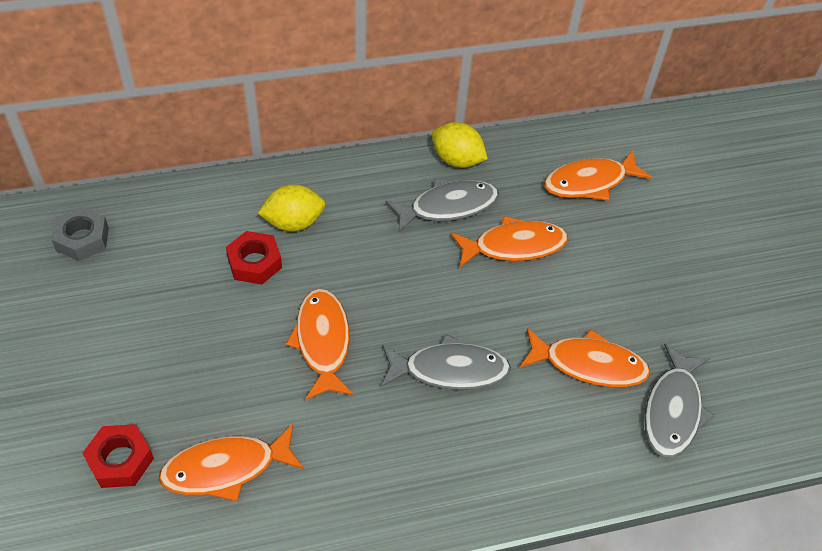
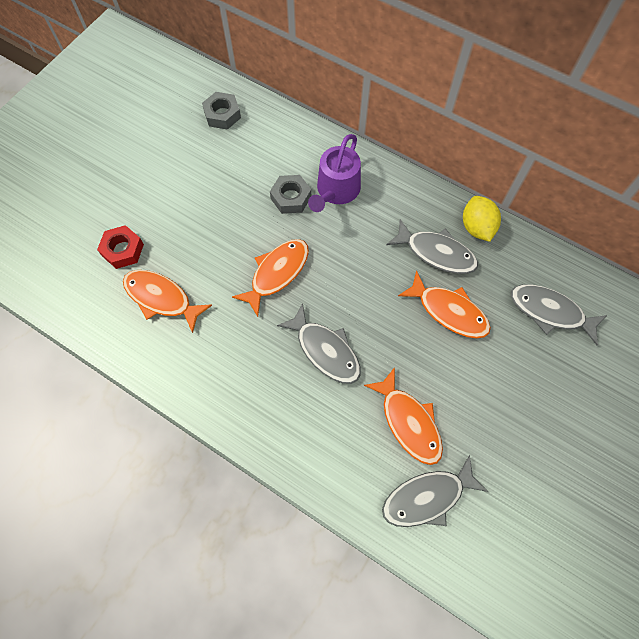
camera: 50 degrees right, 15 degrees up
red nut [226,231,282,285] -> grey nut [270,175,311,214]
yellow lemon [258,184,325,232] -> purple watering can [308,134,361,212]
orange fish [544,150,652,201] -> grey fish [511,284,607,345]

